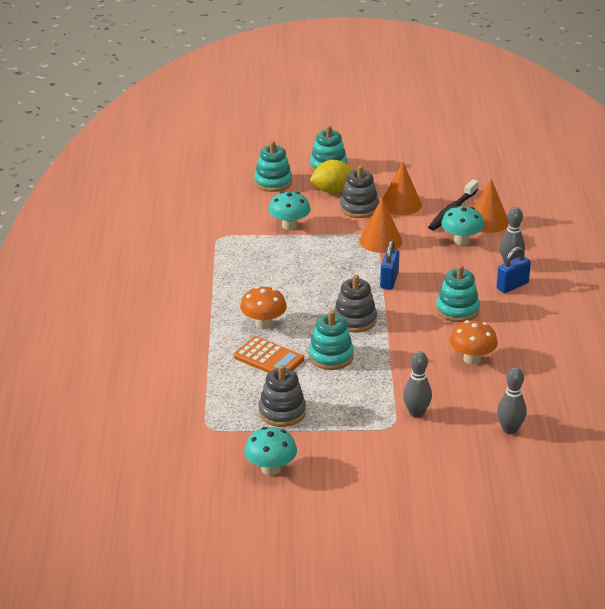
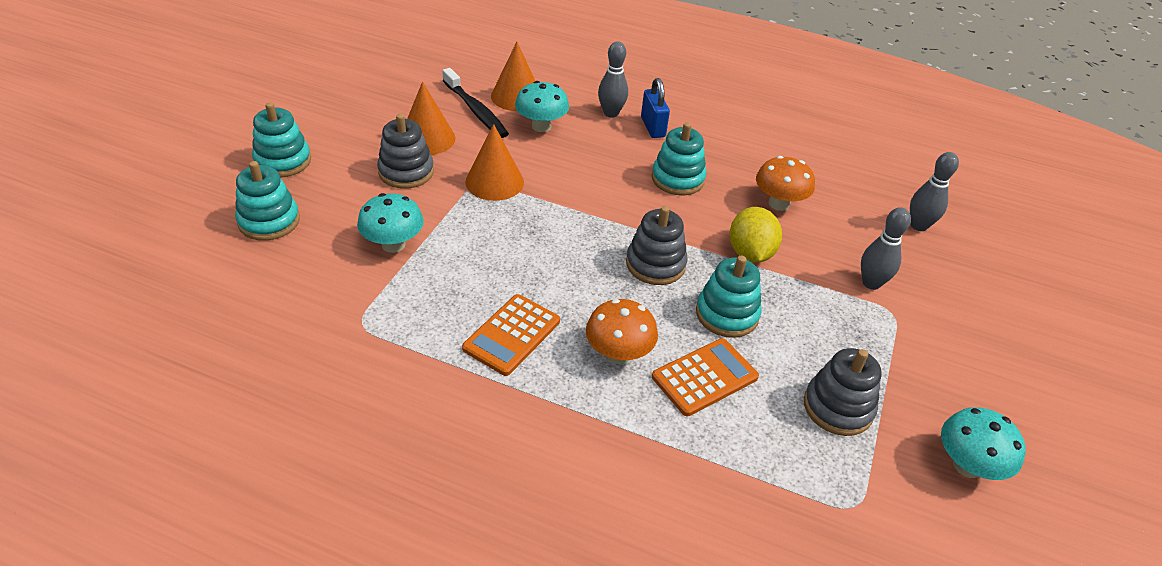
camera: 70 degrees left, 10 degrees up
yellow lemon [309,160,354,193] -> yellow lemon moved to [730,207,782,263]
blue padlock [380,241,400,289] -> none
none -> orange calculator [462,294,560,376]

